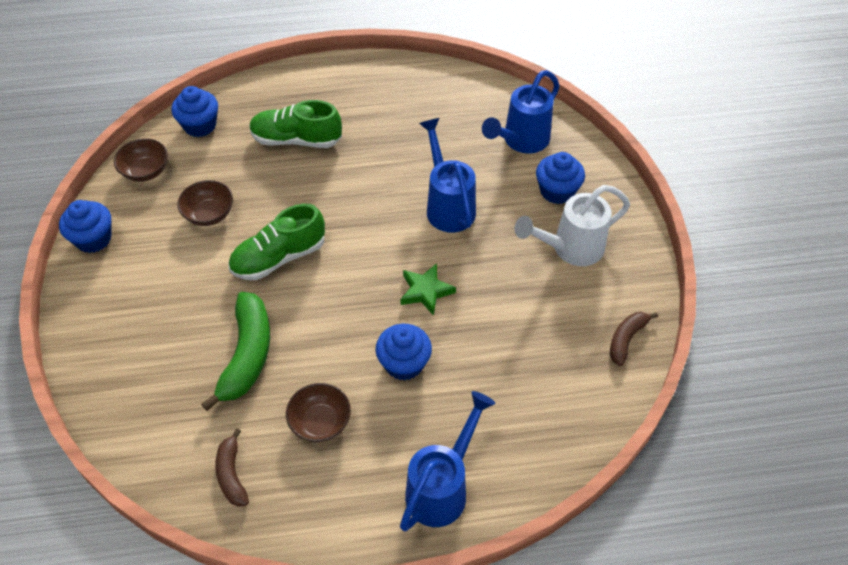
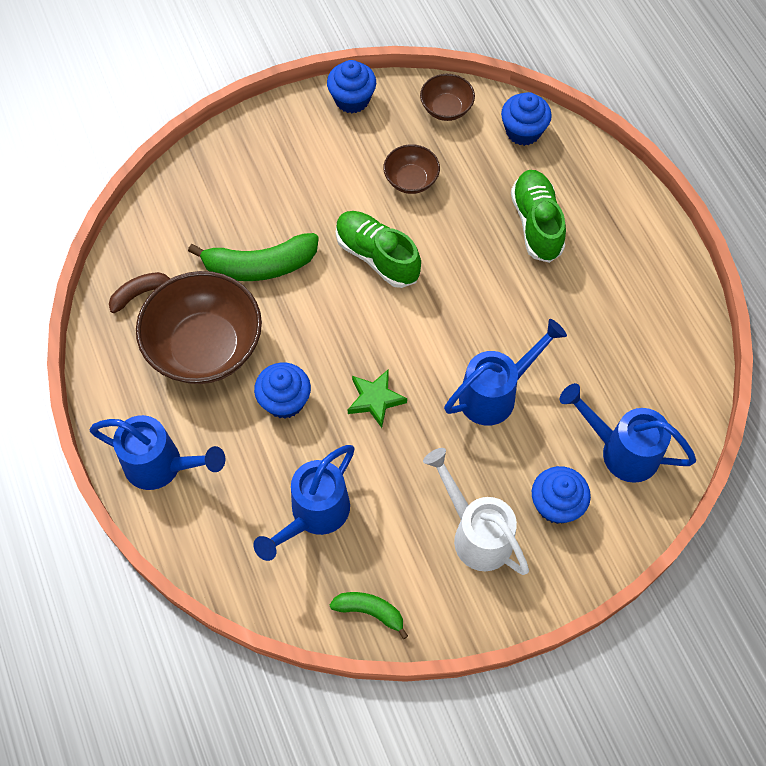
camera: 75 degrees right, 10 degrees up
brown bowl [286,383,351,442] -> brown bowl [136,271,262,384], size x2.02
brown banana [610,312,658,366] -> green banana [330,592,408,639]
none -> blue watering can [253,445,355,561]

